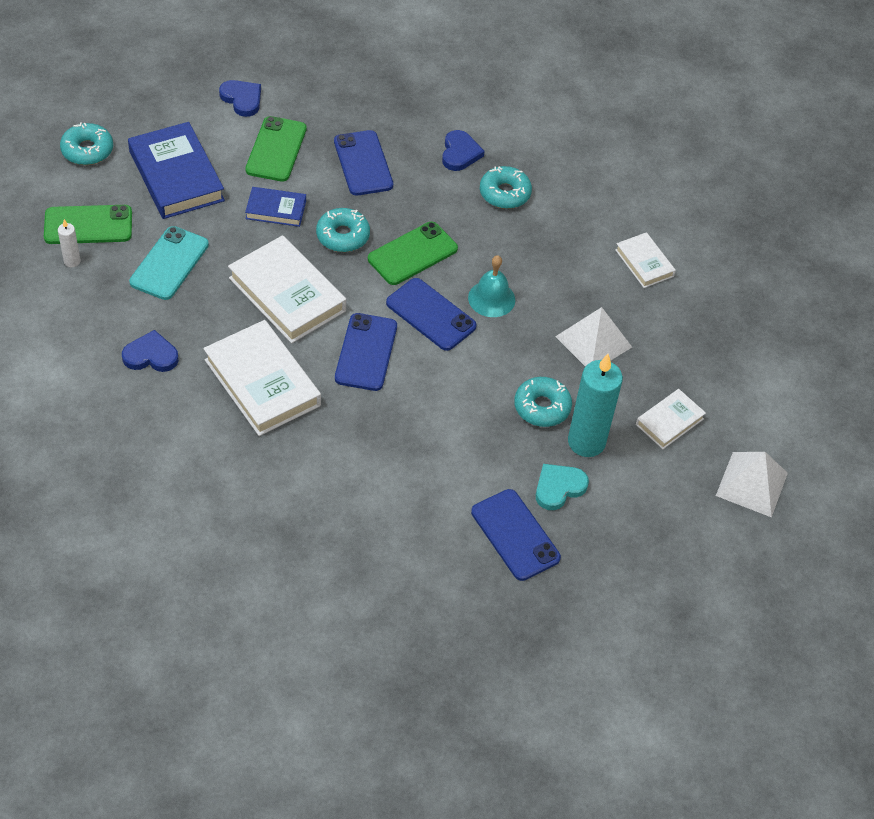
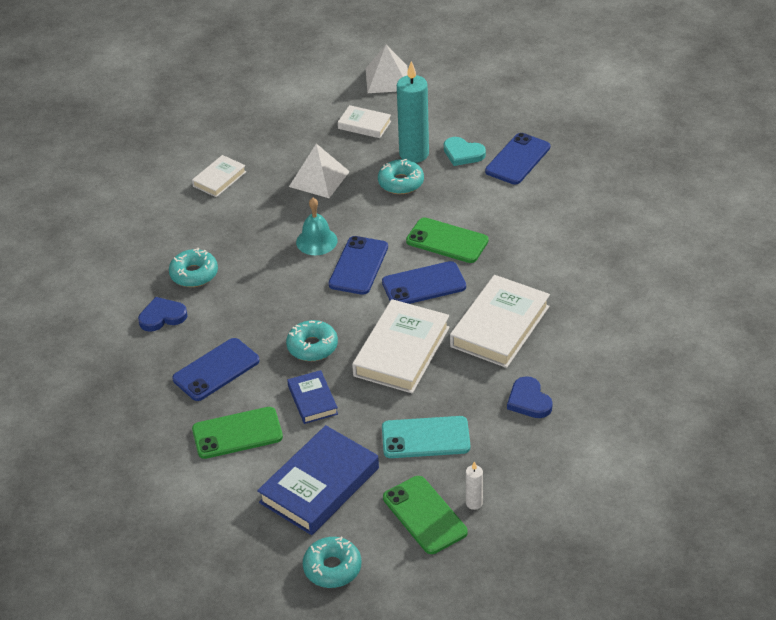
camera: 110 degrees left, 10 degrees down
blue heart [219,80,261,117] -> none
green phone [368,222,458,285] -> green phone moved to [406,217,489,263]

